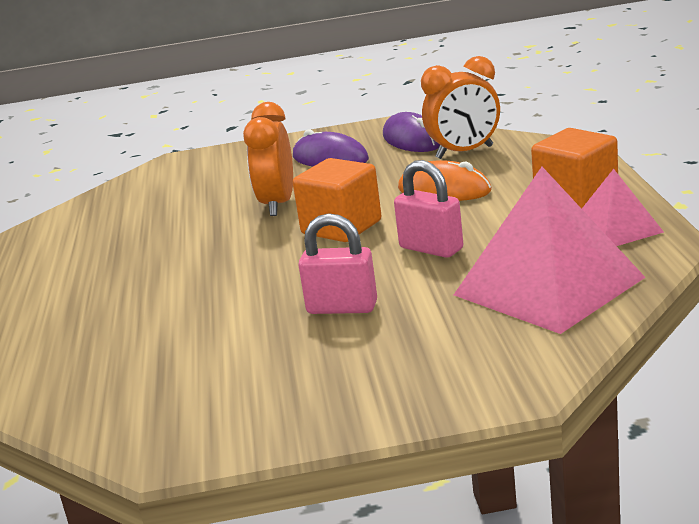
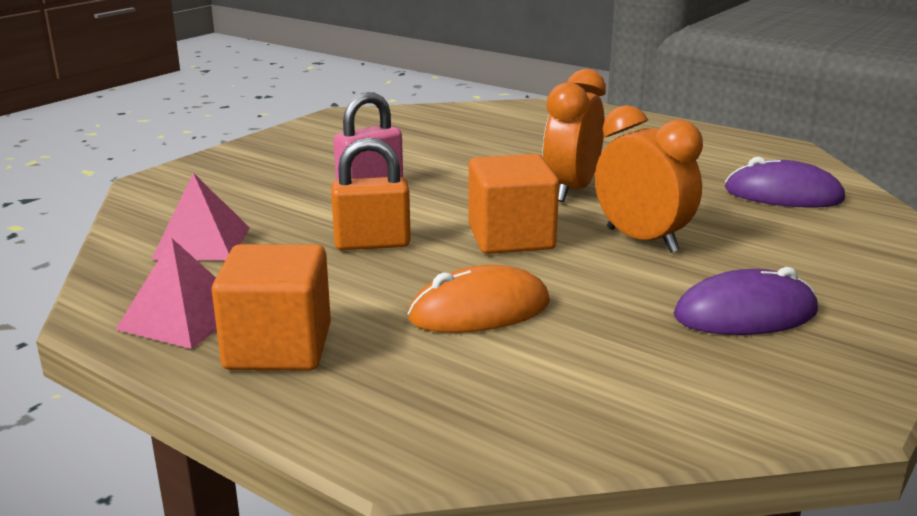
camera: 130 degrees right, 0 degrees up
purple mouse [383,112,440,152] -> purple mouse moved to [725,157,845,208]
pink padlock [394,160,463,258] -> orange padlock [331,138,411,250]
orange clock [421,56,500,159] -> orange clock moved to [543,69,606,202]
pink pyramid [454,167,646,334] -> pink pyramid [151,173,250,260], size x0.55

